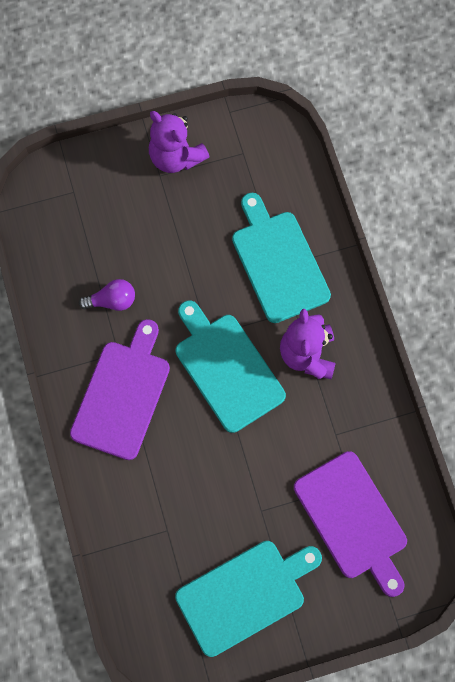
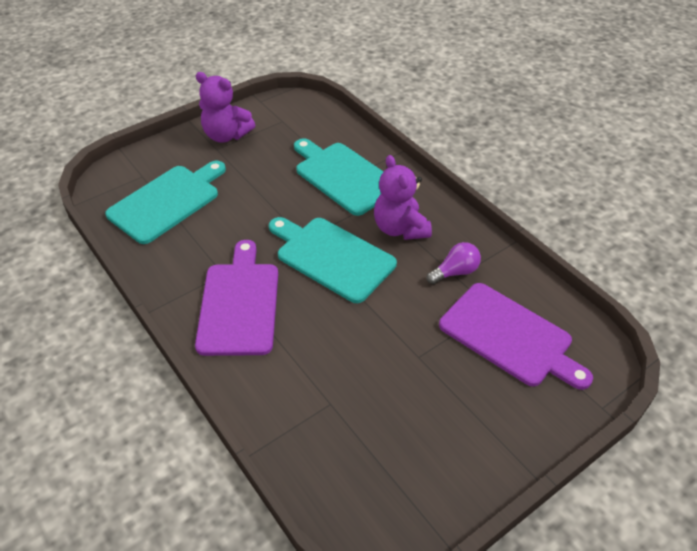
camera: 20 degrees left, 25 degrees down
purple light bulb [79,279,135,311] -> purple light bulb moved to [426,242,481,284]
turquoise cutting board [175,541,322,657] -> turquoise cutting board moved to [105,161,226,244]

